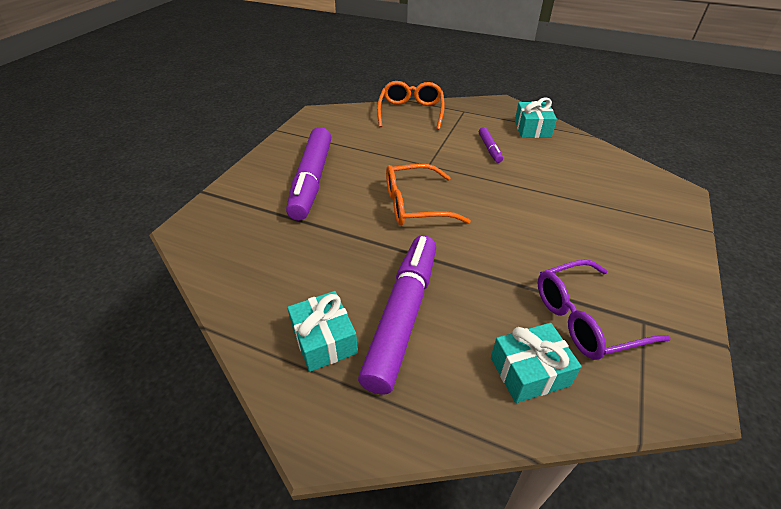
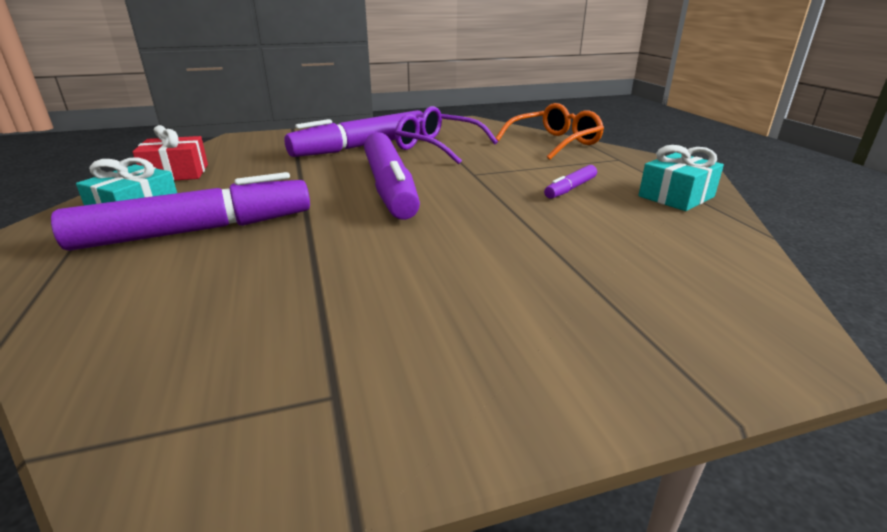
camera: 50 degrees right, 15 degrees down
orange glasses [386,164,471,226] -> purple marker [364,132,420,220]
turquoise gift [491,323,582,403] -> none
purple glasses [538,259,671,360] -> purple glasses moved to [395,106,498,164]
none -> red gift [133,125,208,181]

